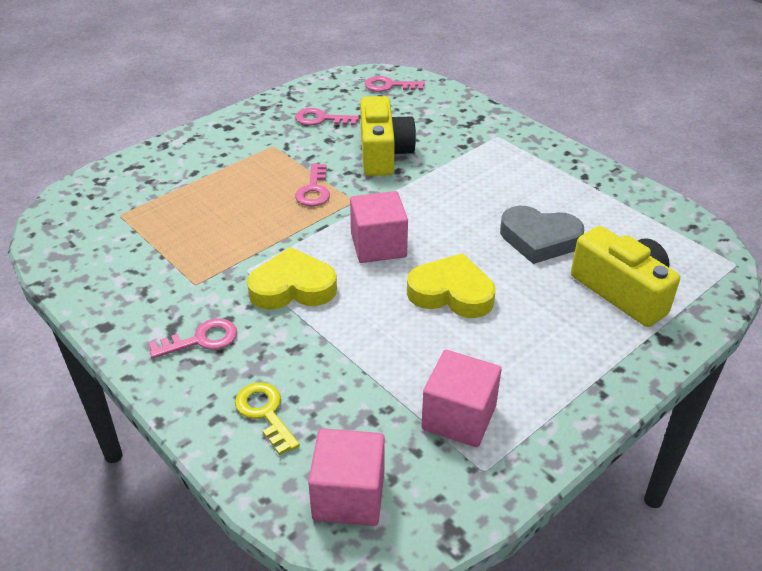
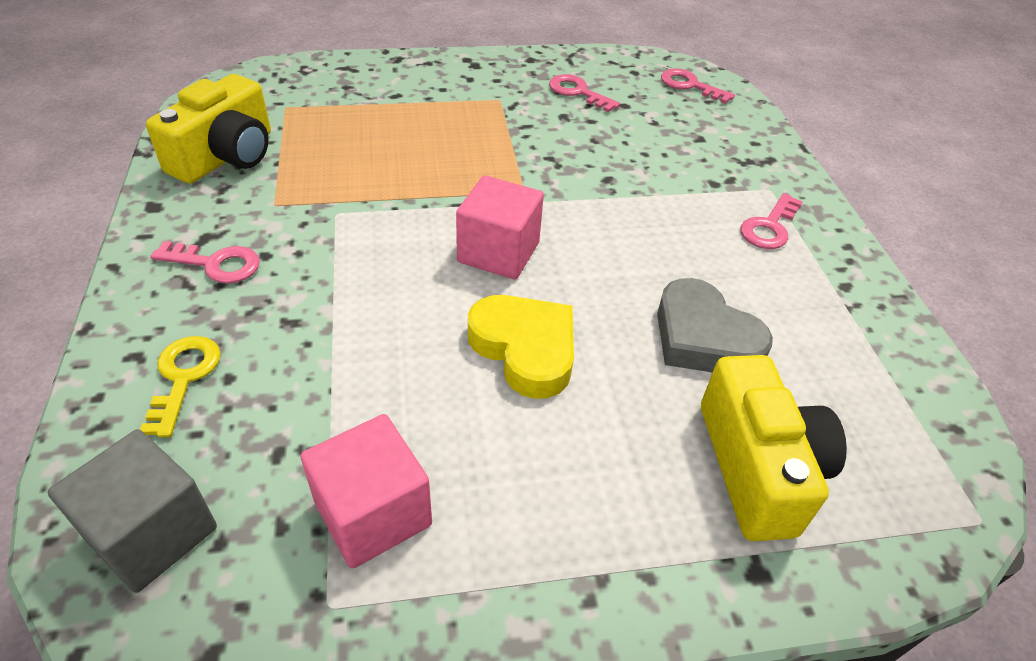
camera: 30 degrees right, 5 degrees up
yellow heart [247,247,337,310] -> none
pink key [295,163,330,206] -> pink key moved to [741,193,803,249]
pink cube [308,428,385,526] -> grey cube [48,429,217,593]
yellow camera [360,96,416,176] -> yellow camera moved to [146,74,271,184]

